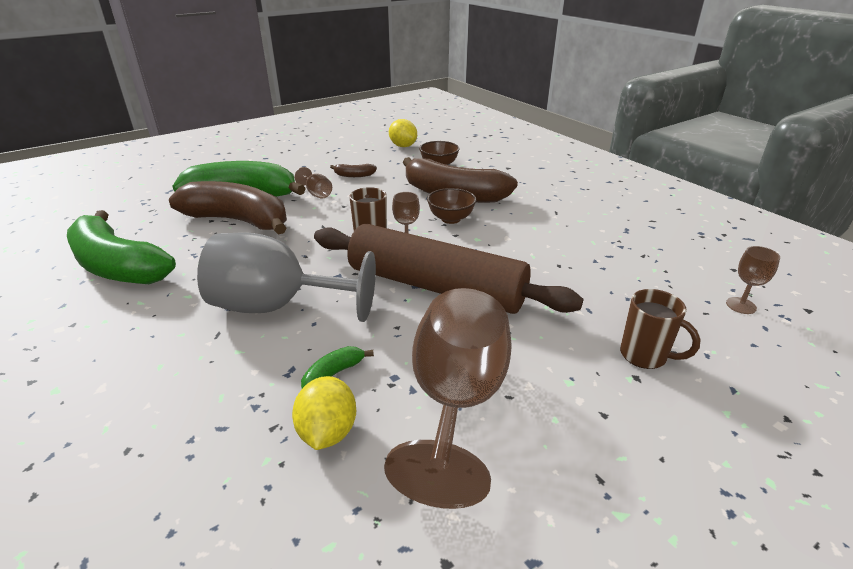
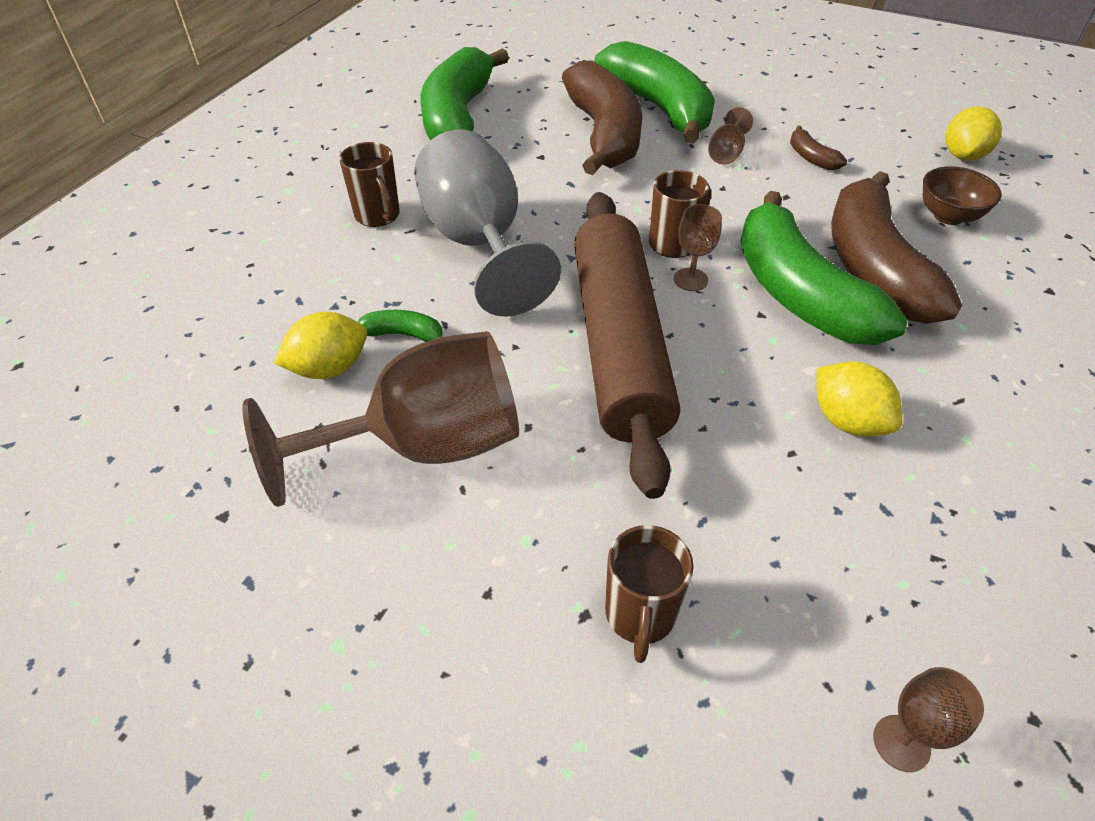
camera: 60 degrees right, 15 degrees up
brown bowl [427,188,476,224] -> green banana [740,191,908,345]
none -> brown mug [339,142,400,227]
none -> yellow lemon [817,361,902,437]

